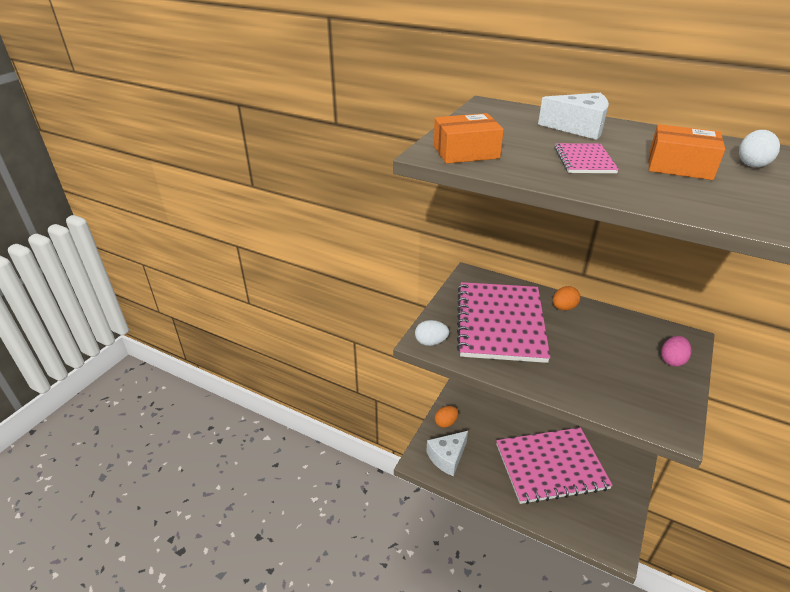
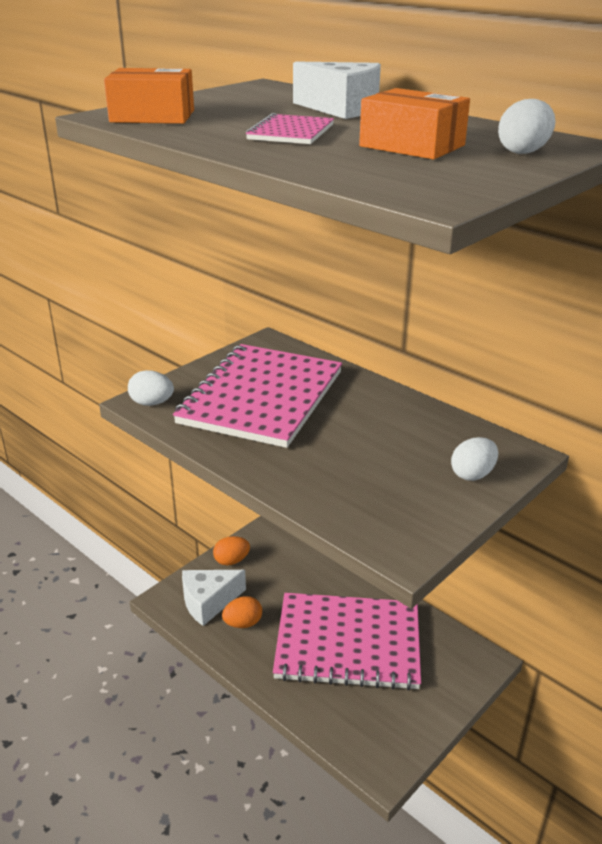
camera: 15 degrees right, 5 degrees down
orange egg [553,286,581,311] -> orange egg moved to [222,596,262,628]
pink egg [661,336,691,366] -> white egg [451,437,498,481]

